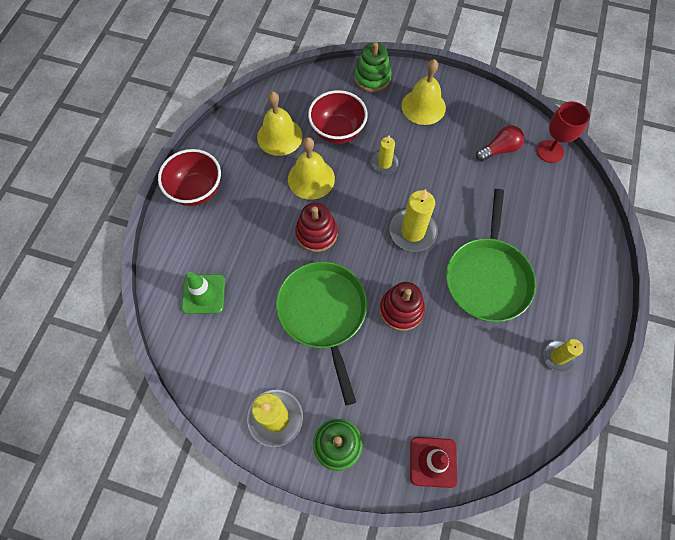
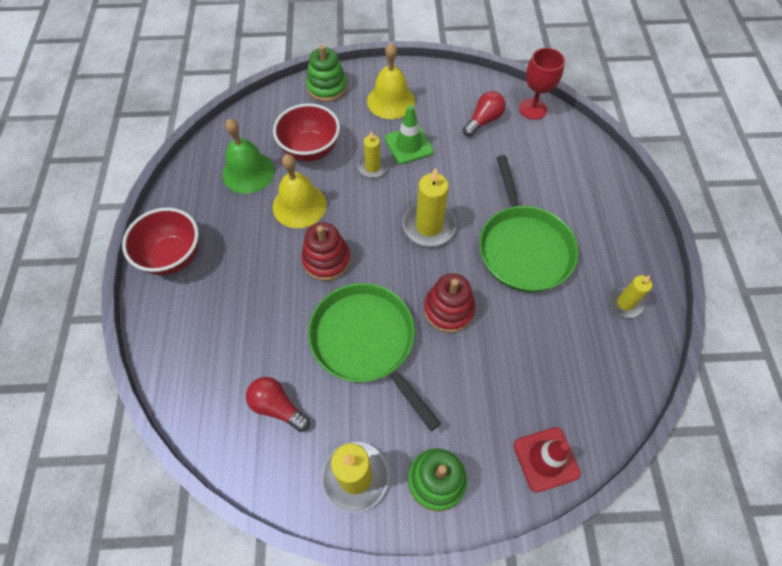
camera: 20 degrees left, 5 degrees down
green traffic cone [182,272,225,314] -> green traffic cone moved to [385,105,434,164]
yellow bell [257,91,303,156] -> green bell [222,118,275,194]
none -> red light bulb [246,377,310,432]

